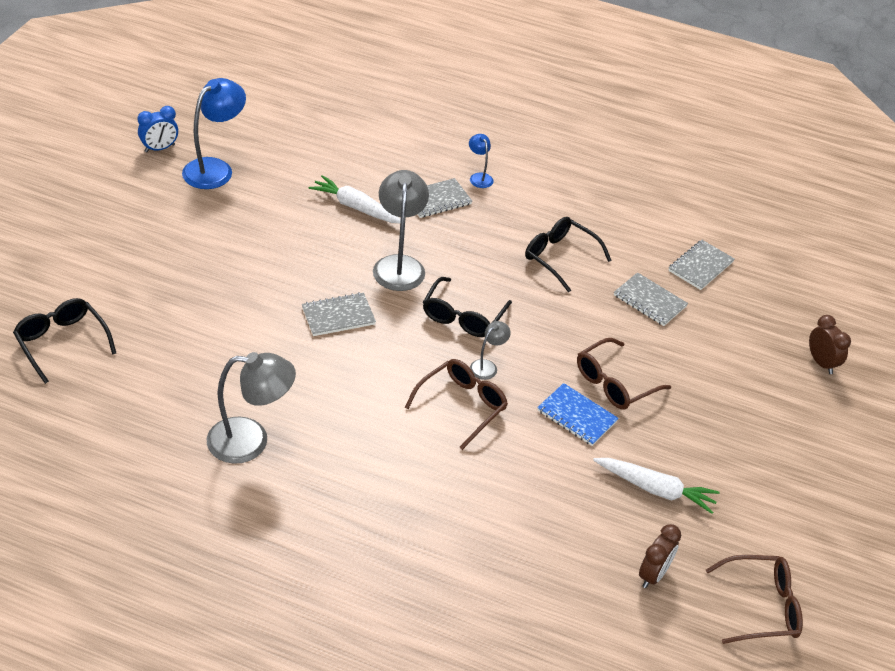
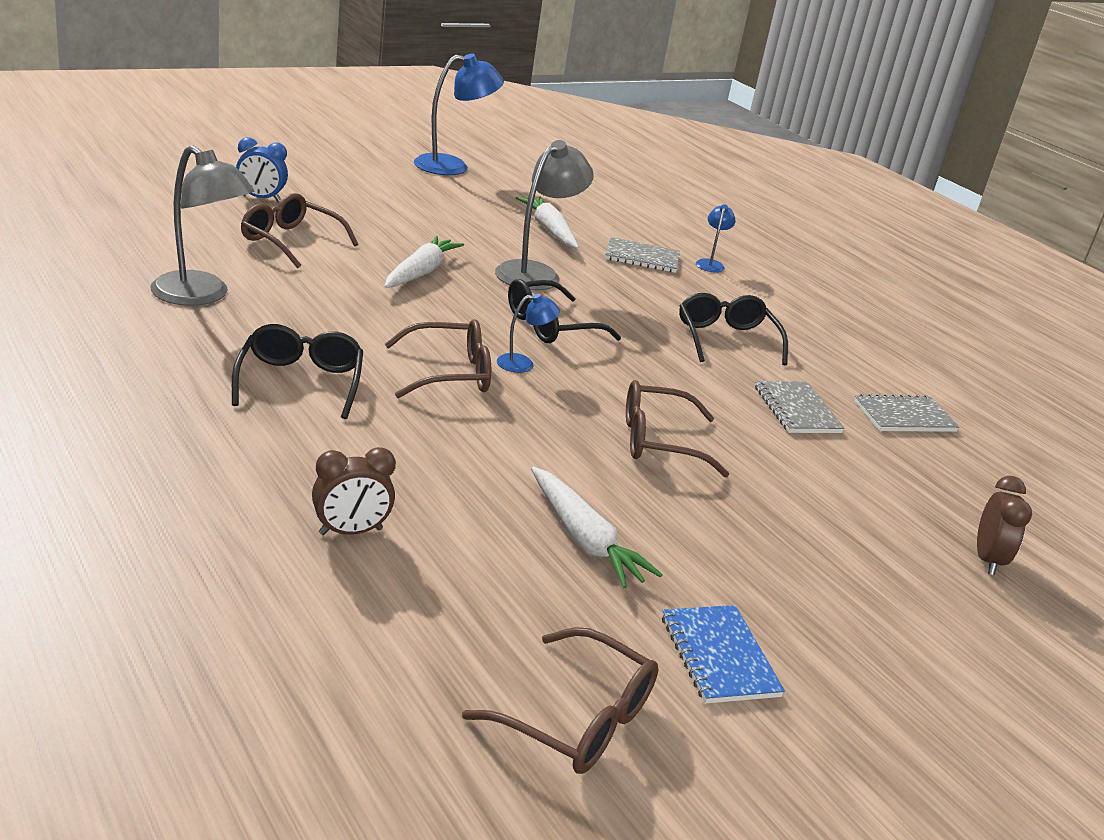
camera: 35 degrees right, 15 degrees down
black glasses [13,298,116,384] -> black glasses moved to [232,324,363,419]
blue clock [137,106,178,153] -> blue clock moved to [236,137,288,202]
grey notebook [302,292,376,336] -> white carrot [384,236,464,288]
grey lamp [470,321,511,380] -> blue lamp [497,293,560,373]
blue notebook [537,383,619,446] -> blue notebook moved to [662,605,785,704]
brown clock [639,524,681,588] -> brown clock moved to [312,447,396,535]
none -> brown glasses [241,193,358,268]

